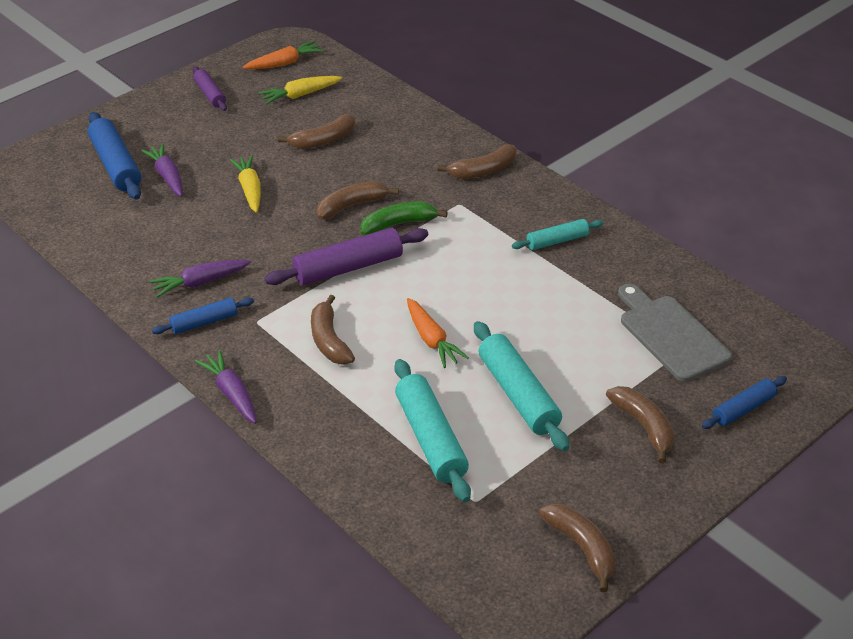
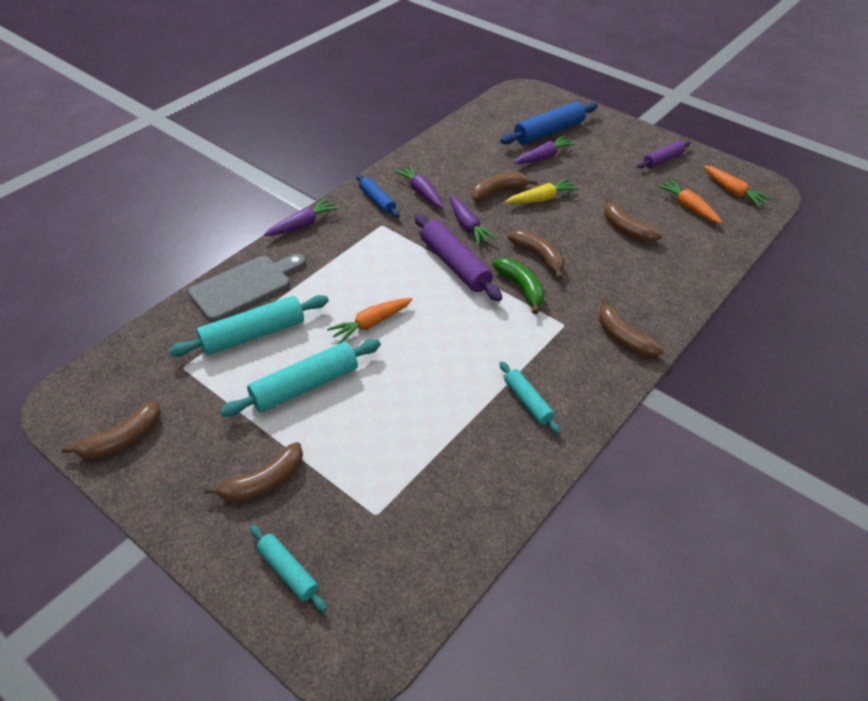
camera: 80 degrees right, 5 degrees up
yellow carrot [258,76,342,105] -> orange carrot [656,179,722,224]
brown banana [311,294,355,365] -> brown banana moved to [471,172,538,201]
grey cutting board [618,284,732,382] -> grey cutting board moved to [188,254,306,321]
blue rolling pin [702,376,787,429] -> turquoise rolling pin [250,525,327,612]
none -> purple carrot [450,195,497,246]

